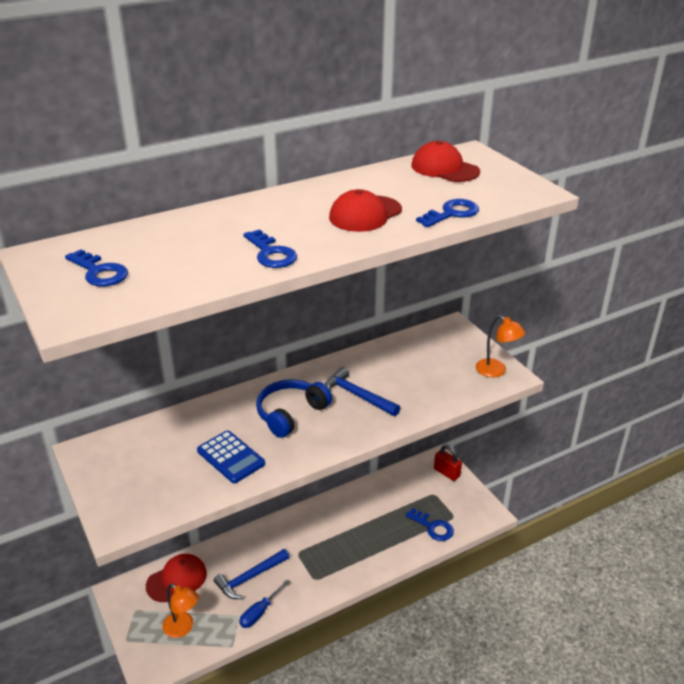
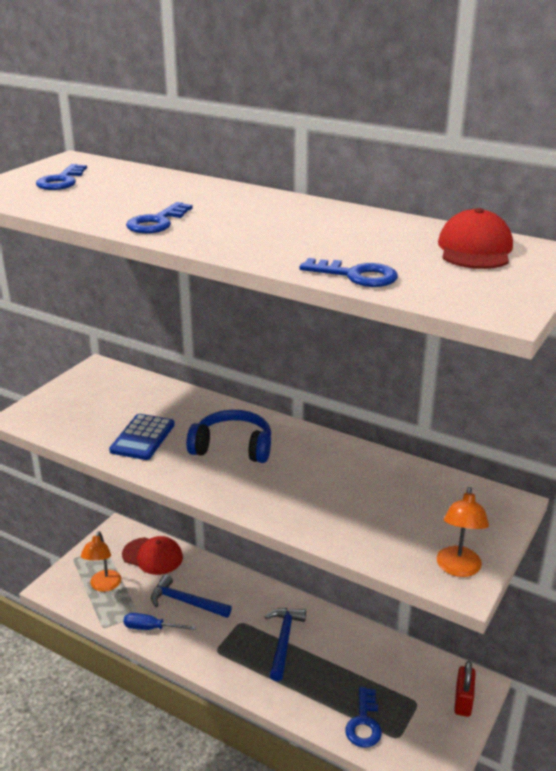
camera: 60 degrees right, 5 degrees down
blue hammer [325,367,400,416] -> blue hammer moved to [265,608,306,681]
red cap [329,189,402,232] -> none

